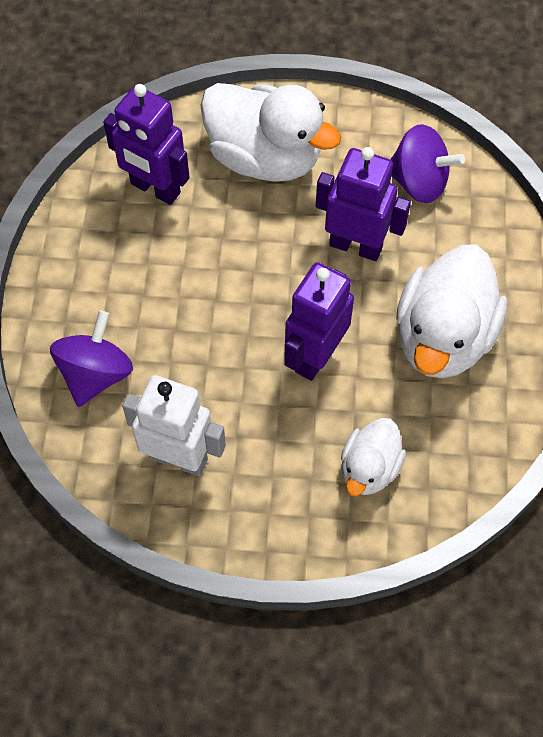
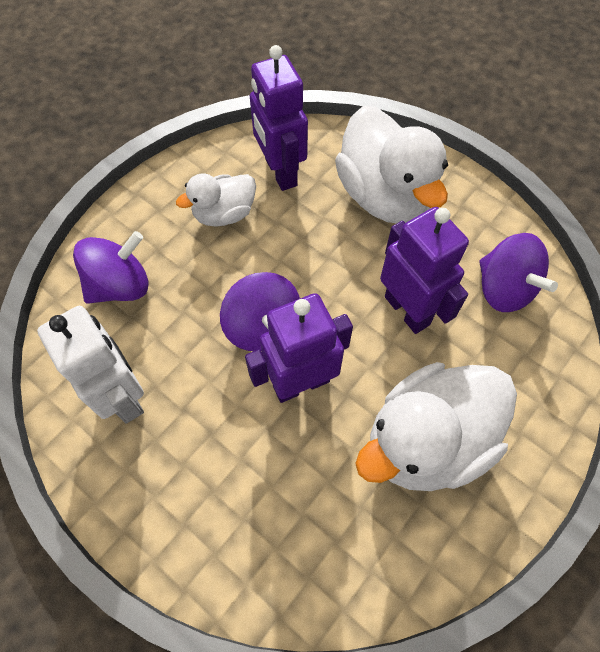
camera: 35 degrees right, 0 degrees up
white duck [341,418,406,496] -> white duck moved to [176,174,256,226]
none -> purple spinning top [220,272,300,351]

